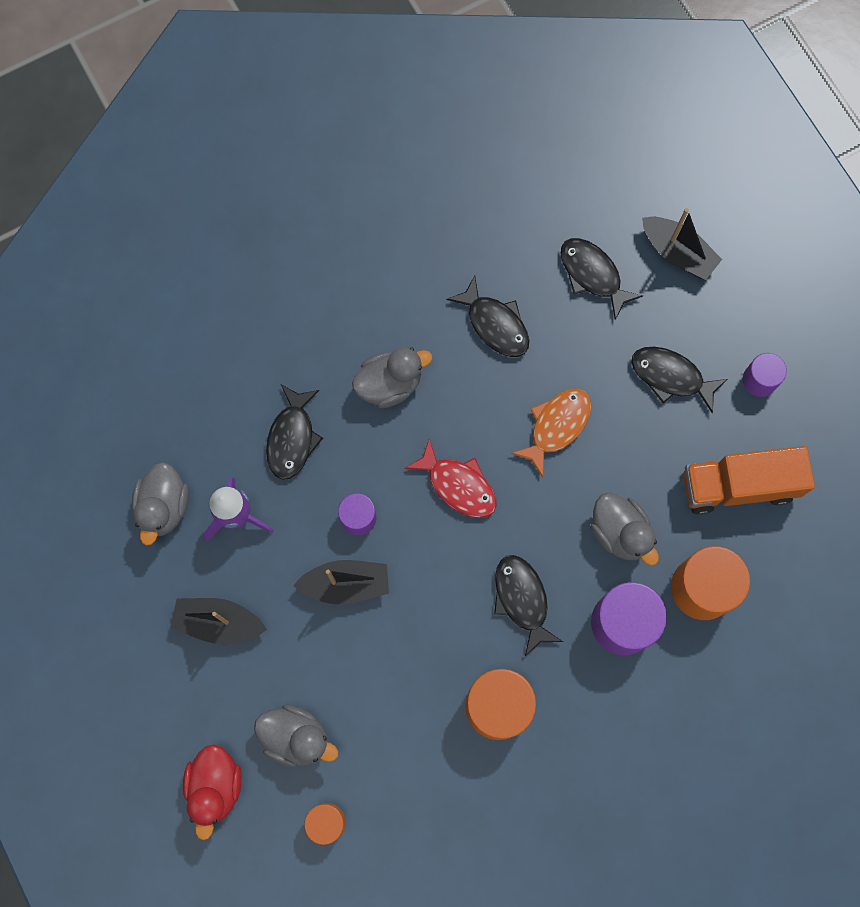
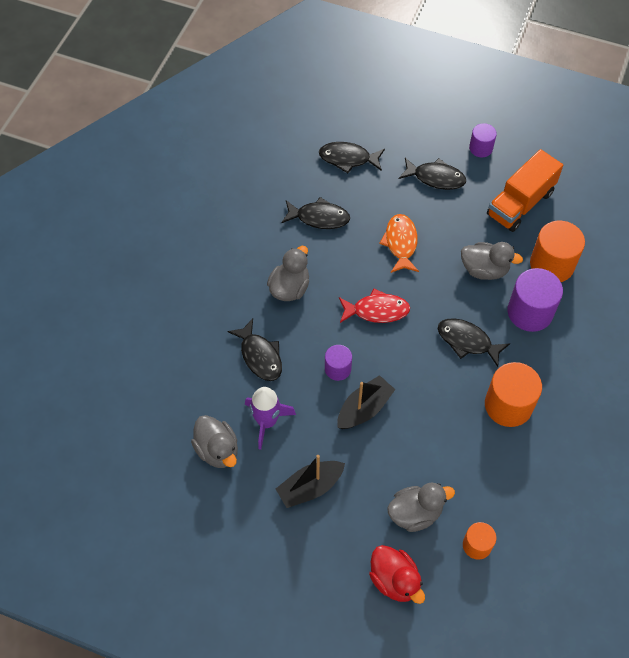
camera: 40 degrees left, 15 degrees down
black fish [631,347,728,413] -> black fish turned 150 degrees counterclockwise [399,158,466,190]
black boat [642,208,722,280] -> none

